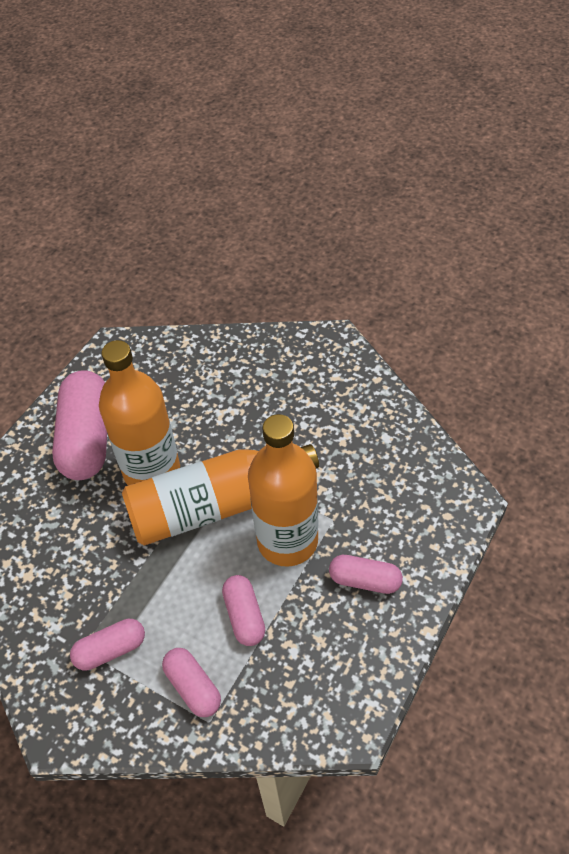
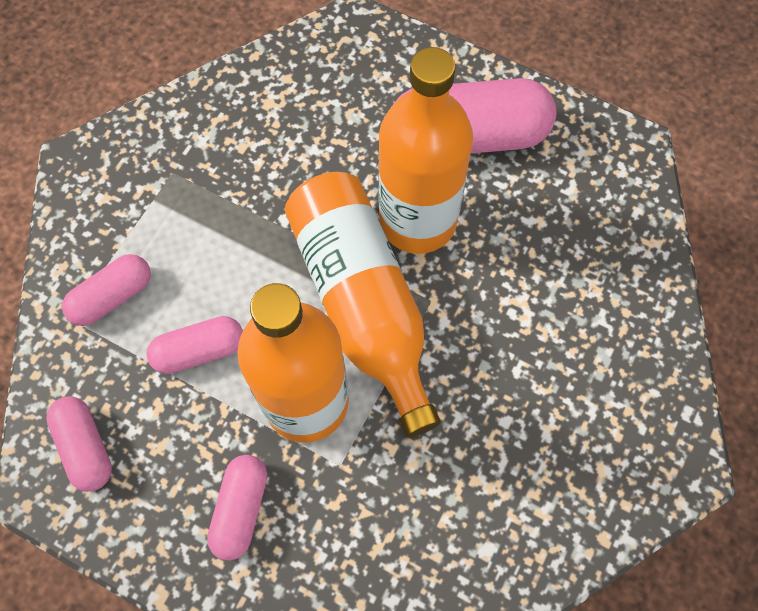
camera: 85 degrees right, 15 degrees up
pink capsule [70,619,145,671] -> pink capsule moved to [46,396,112,492]

